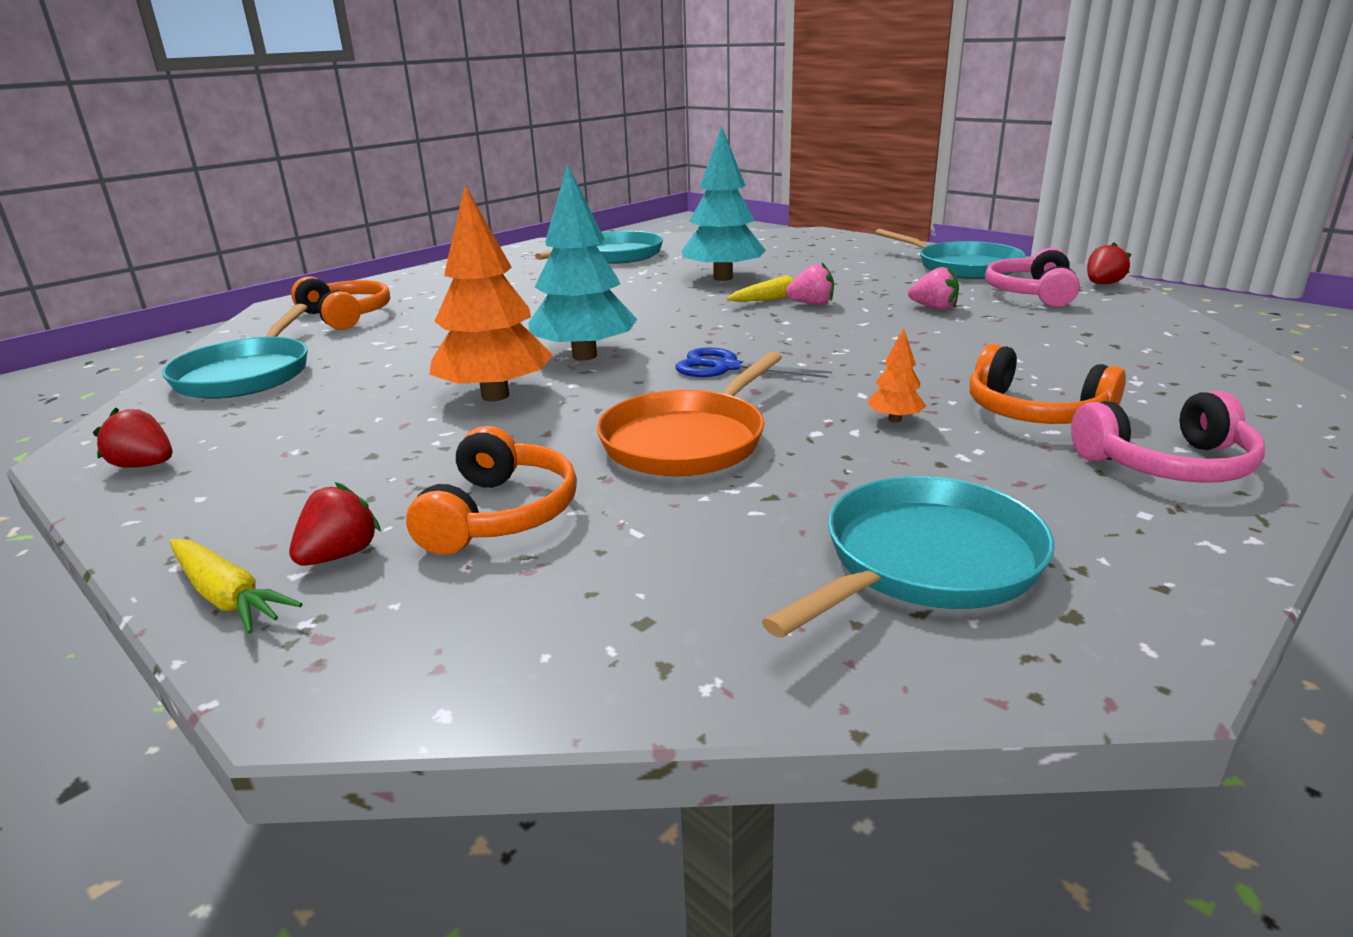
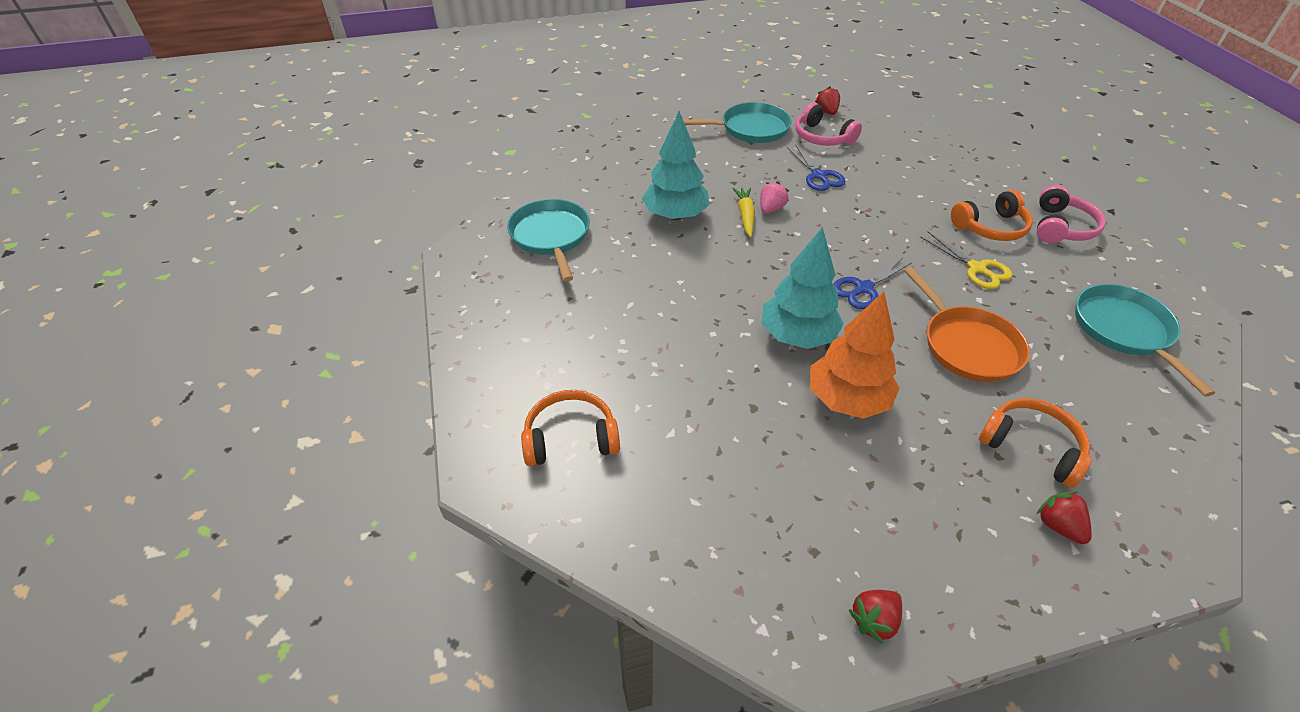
camera: 60 degrees left, 20 degrees up
turquoise pan [162,304,308,399] -> none
yellow carrot [170,539,302,634] -> none
orange tree [868,328,926,423] -> yellow scissors [920,232,1013,289]
pink strawberry [908,266,959,310] -> blue scissors [787,144,846,191]

